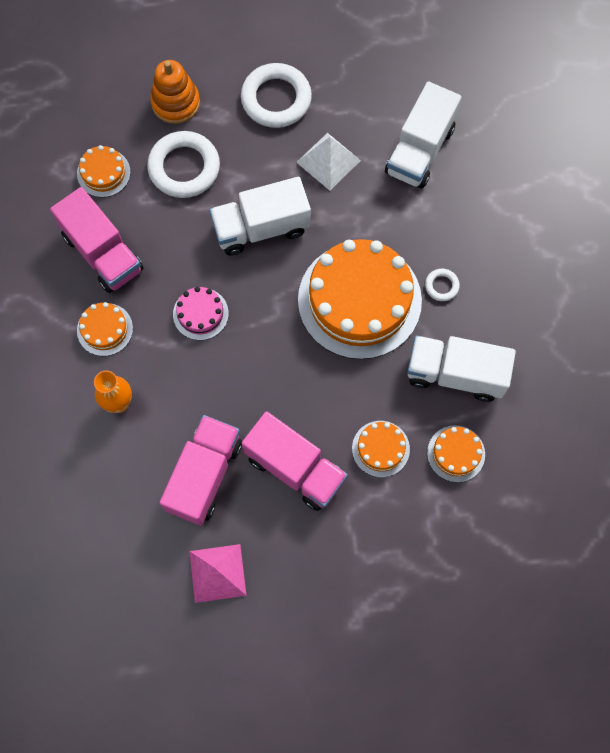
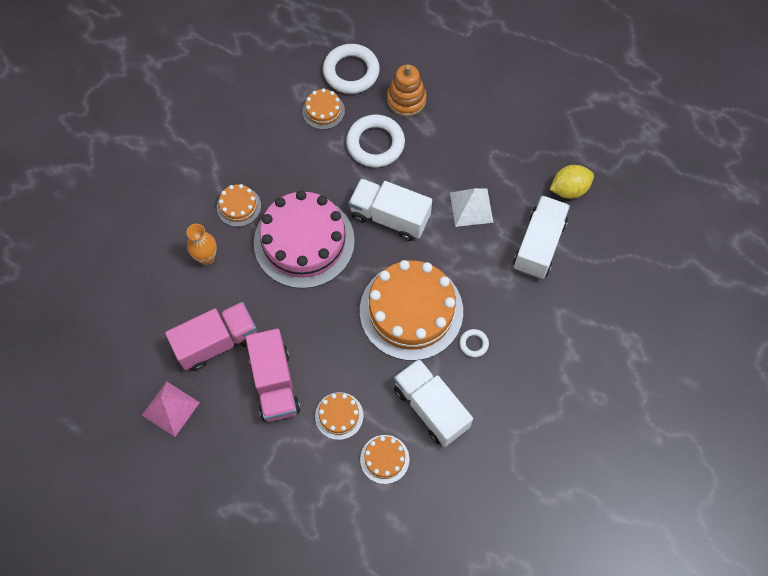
camera: 40 degrees right, 5 degrees down
pink truck [50,187,143,293] -> none
pink cake [173,287,229,340] -> pink cake [254,190,355,289], size x2.23
white ring [241,63,312,128] -> white ring moved to [323,44,380,94]
white truck [385,81,461,189] -> white truck turned 135 degrees clockwise [513,195,570,279]
none -> yellow lemon [550,165,594,199]

